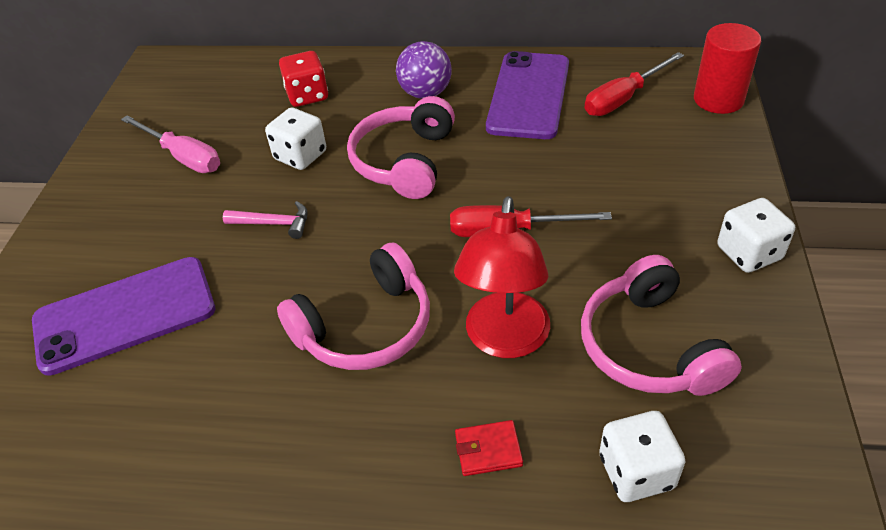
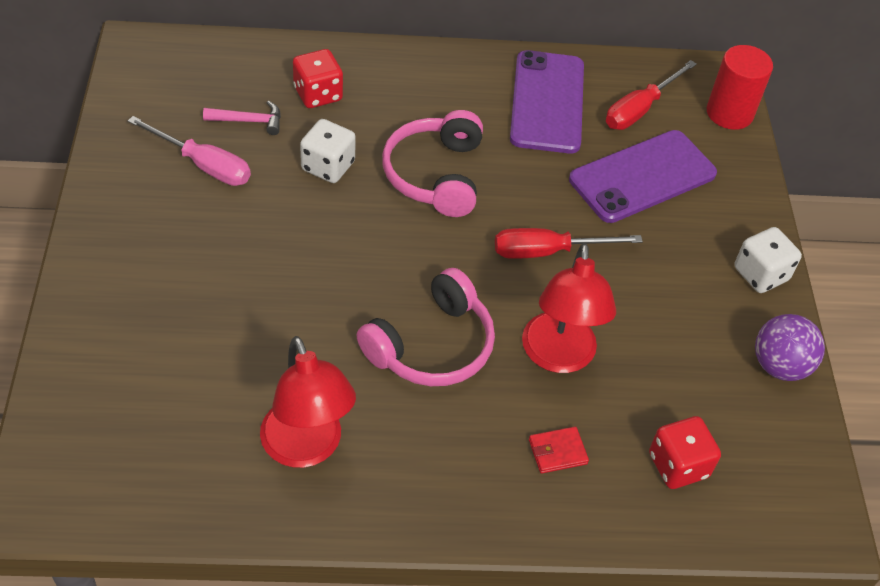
camera: 15 degrees left, 5 degrees up
purple phone [32,257,215,376] -> purple phone moved to [569,130,717,223]
pink hammer [223,201,308,239] -> pink hammer moved to [203,101,281,135]
purple ball [396,41,452,99] -> purple ball moved to [755,314,825,381]
pink headphones [581,255,742,396] -> none
white dice [599,411,686,502] -> red dice [649,416,721,489]
none -> red lamp [260,336,356,468]

